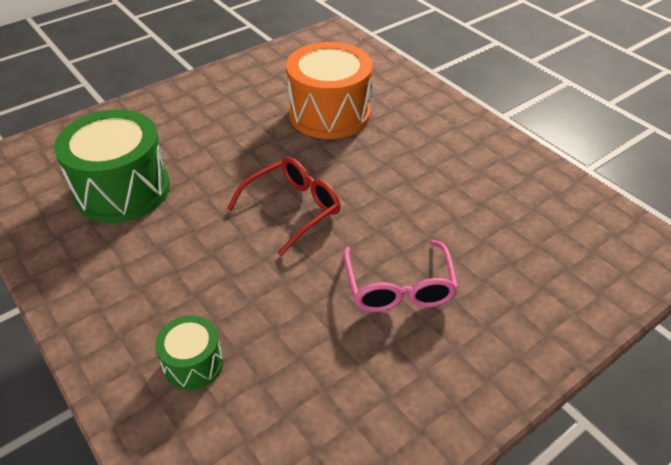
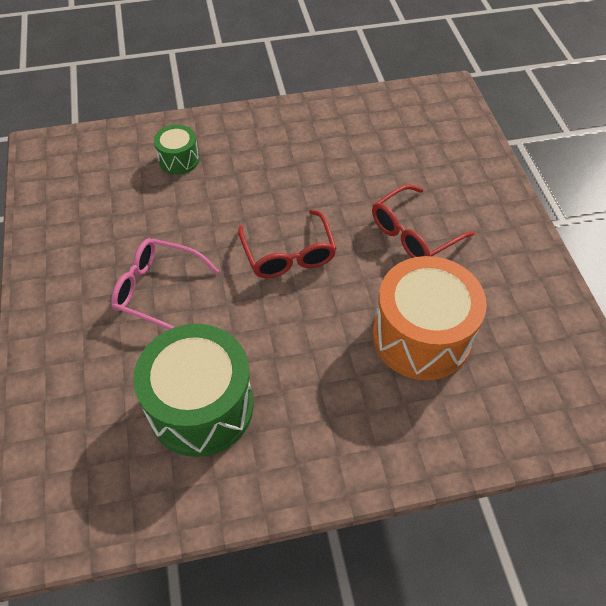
camera: 115 degrees right, 10 degrees up
green drum [54,109,170,223] -> green drum moved to [133,324,254,457]
none -> red glasses [372,184,475,258]

